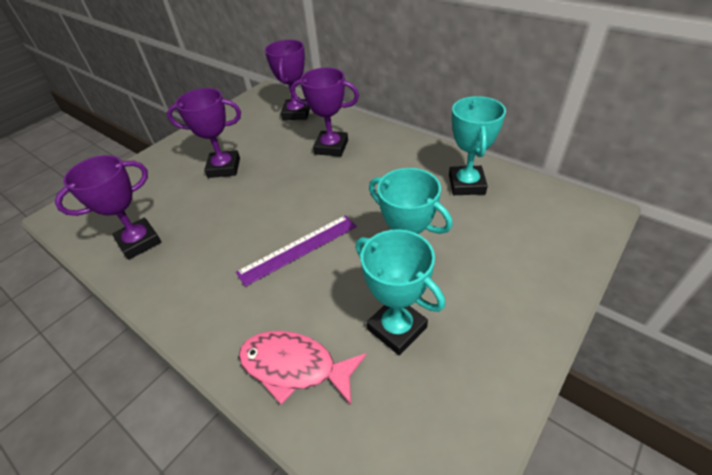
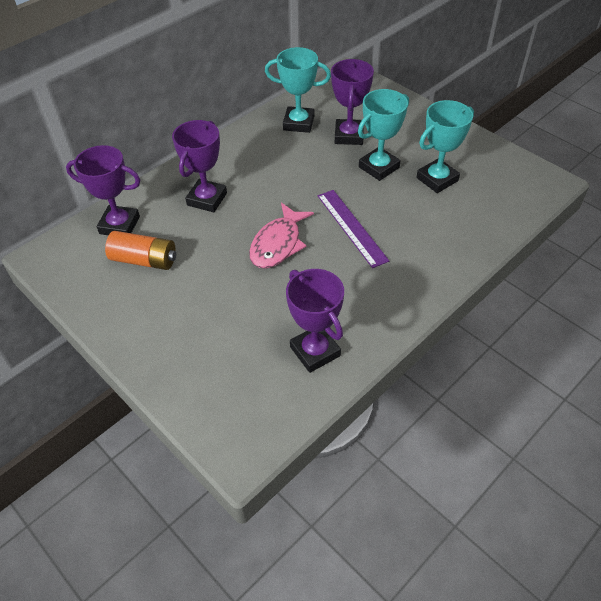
camera: 85 degrees left, 5 degrees up
purple trophy [167,88,241,178] -> purple trophy moved to [331,59,374,145]
pink fish [239,331,366,405] -> pink fish moved to [249,203,314,269]
none -> orange battery [105,231,176,270]

